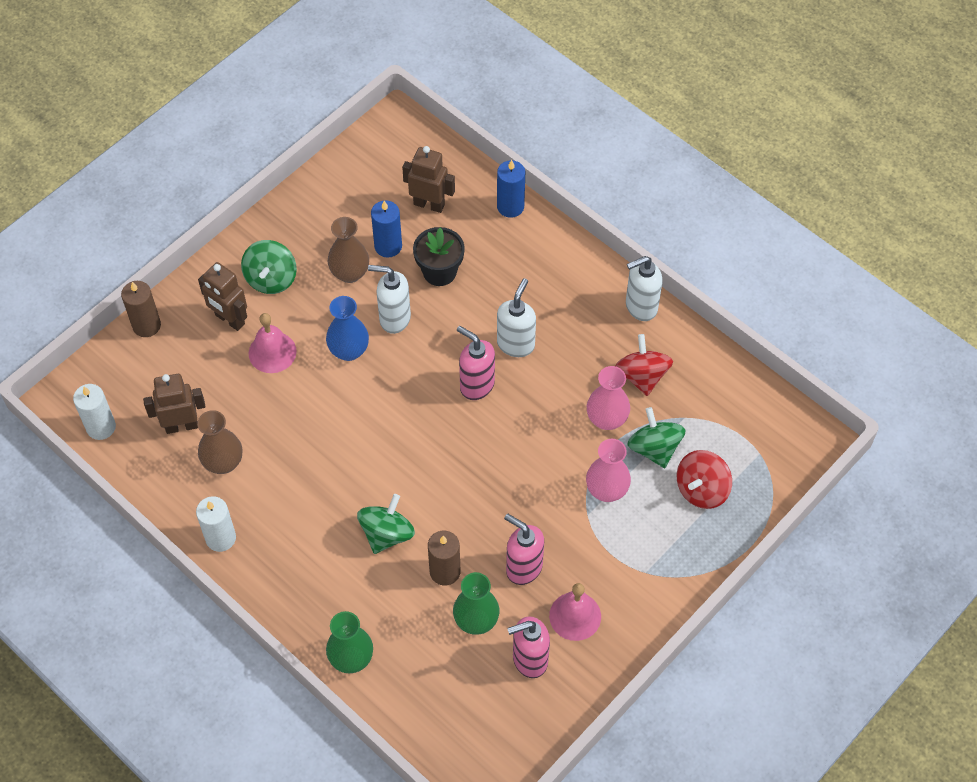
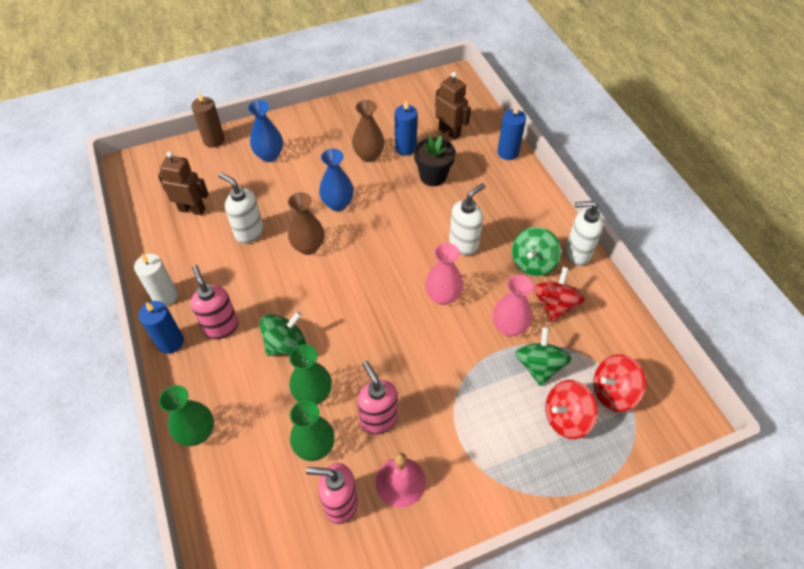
camera: 25 degrees right, 5 degrees down
white candle [73,384,116,440] -> none
brown vase [197,410,242,474] -> brown vase moved to [288,192,324,255]
brown robot [198,262,247,331] -> blue vase [248,100,283,162]
green spinning top [241,240,297,294] -> green spinning top moved to [512,227,561,276]
pink bell [249,313,297,373] -> none
white soap dispenser [368,265,411,334] -> white soap dispenser moved to [218,173,264,244]
brown candle [428,531,460,585] -> green vase [289,344,332,405]
pink soap dispenser [457,326,495,400] -> pink soap dispenser moved to [190,265,238,339]
pink vase [586,439,631,502] -> pink vase moved to [425,243,463,305]
none -> blue candle [138,301,184,354]
none -> red spinning top [593,355,646,412]

